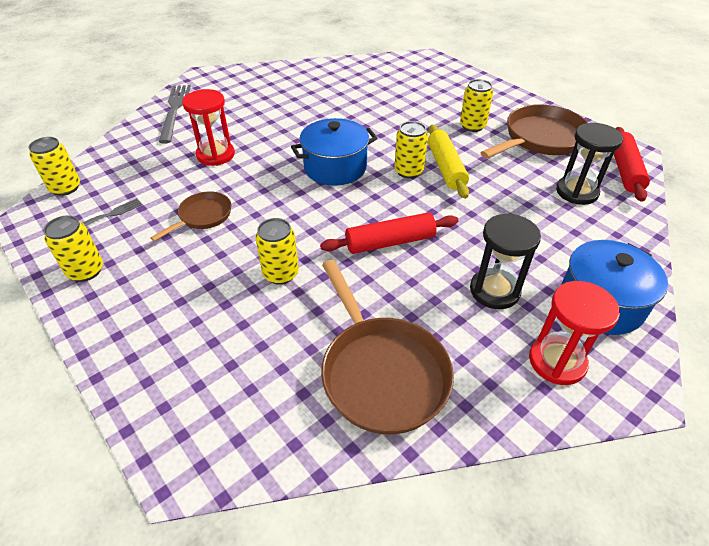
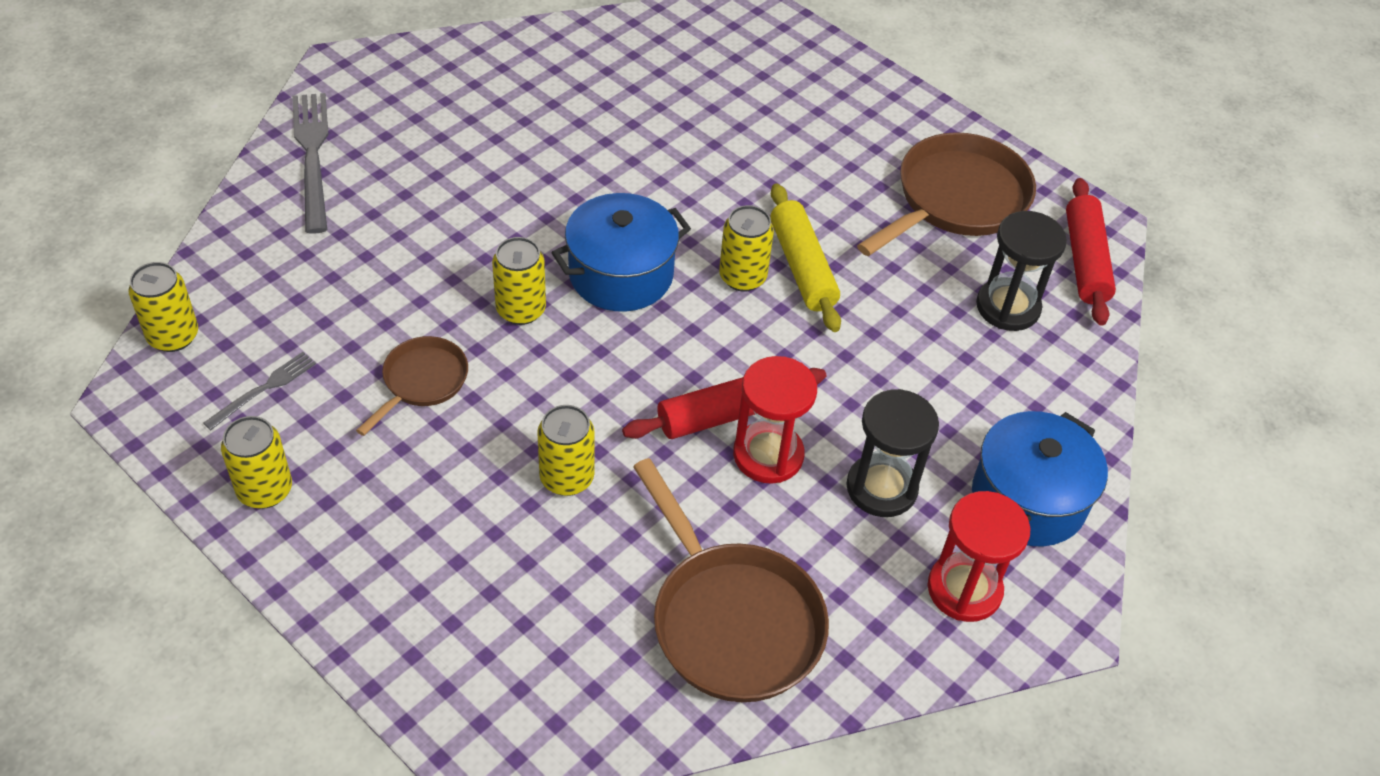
camera: 10 degrees left, 5 degrees up
red hourglass [182,89,235,166] -> red hourglass moved to [733,356,817,484]
yellow can [460,79,493,132] -> yellow can moved to [492,237,546,325]

